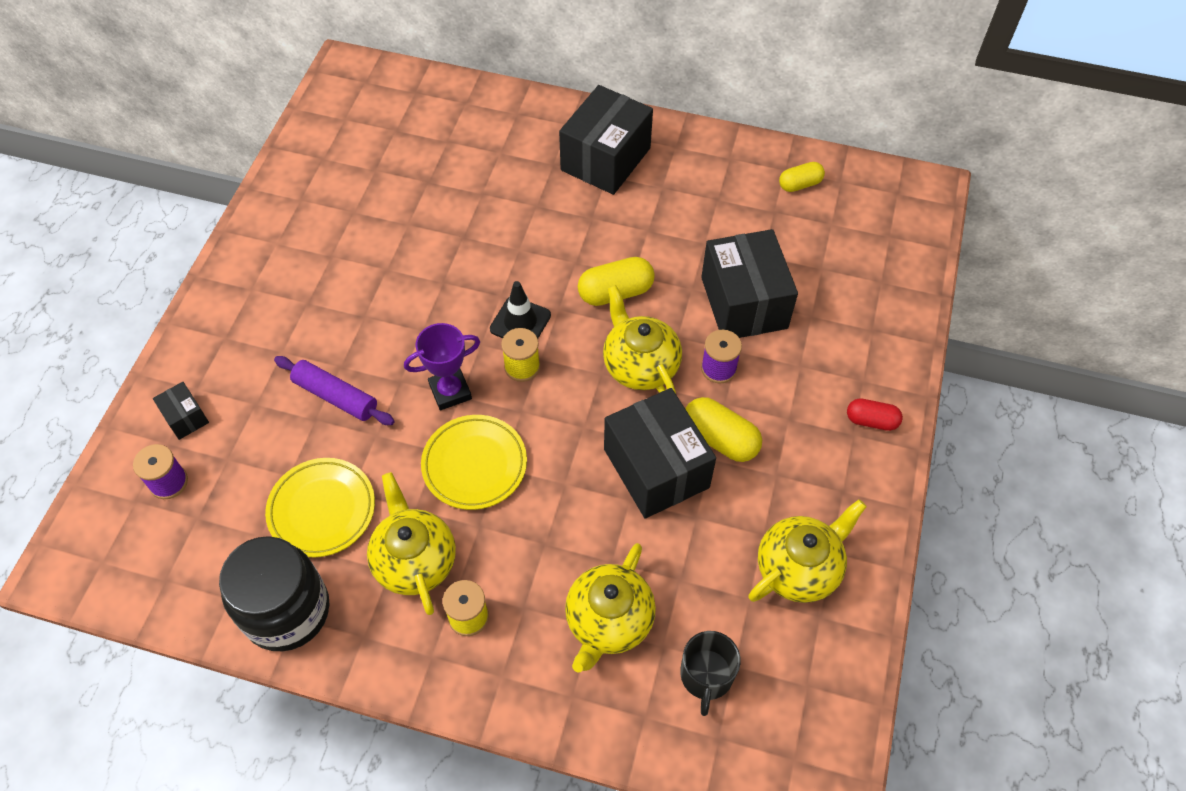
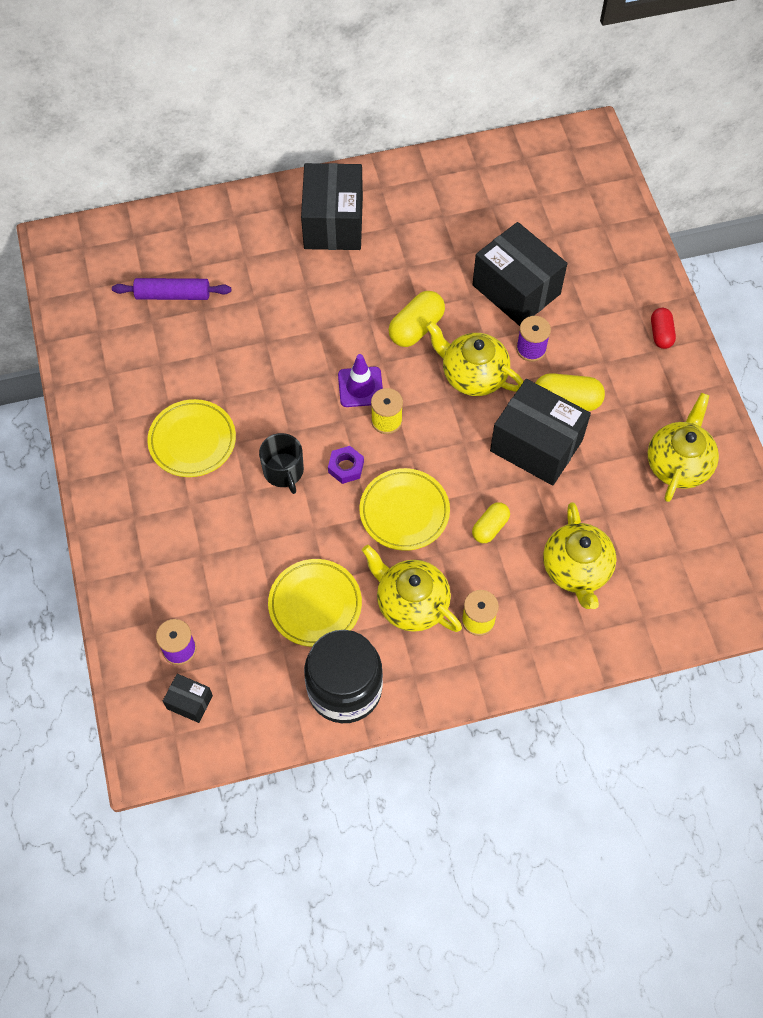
camera: 30 degrees left, 5 degrees up
black box [153,382,209,440] -> black box moved to [163,674,213,723]
purple rolling pin [274,356,395,425] -> purple rolling pin moved to [112,278,231,300]
purple trophy [404,323,480,410] -> purple nut [328,446,364,484]
black traffic cone [490,281,551,338] -> purple traffic cone [338,354,383,407]
black mug [680,631,741,716] -> black mug moved to [259,433,304,494]
yellow capsule [779,162,825,192] -> yellow capsule moved to [472,502,510,543]
red capsule [847,398,903,431] -> red capsule turned 75 degrees counterclockwise [651,308,676,349]
none -> yellow plate [147,399,236,477]

